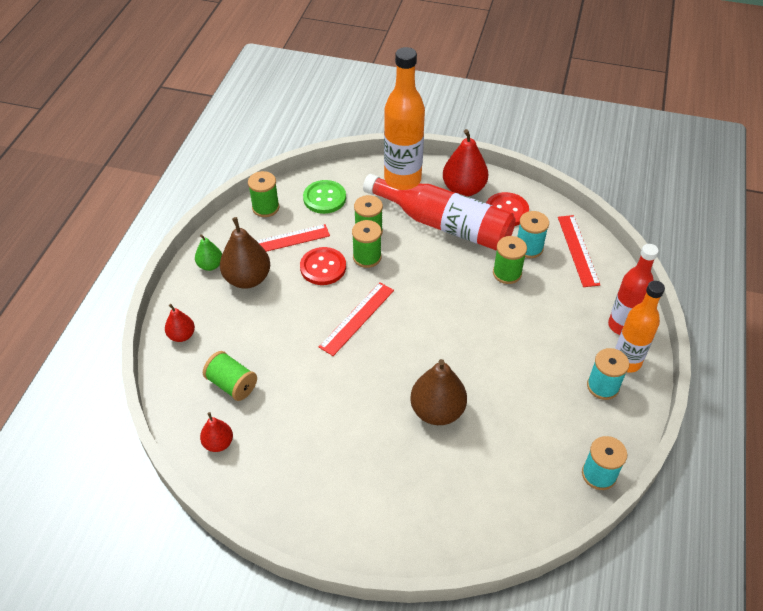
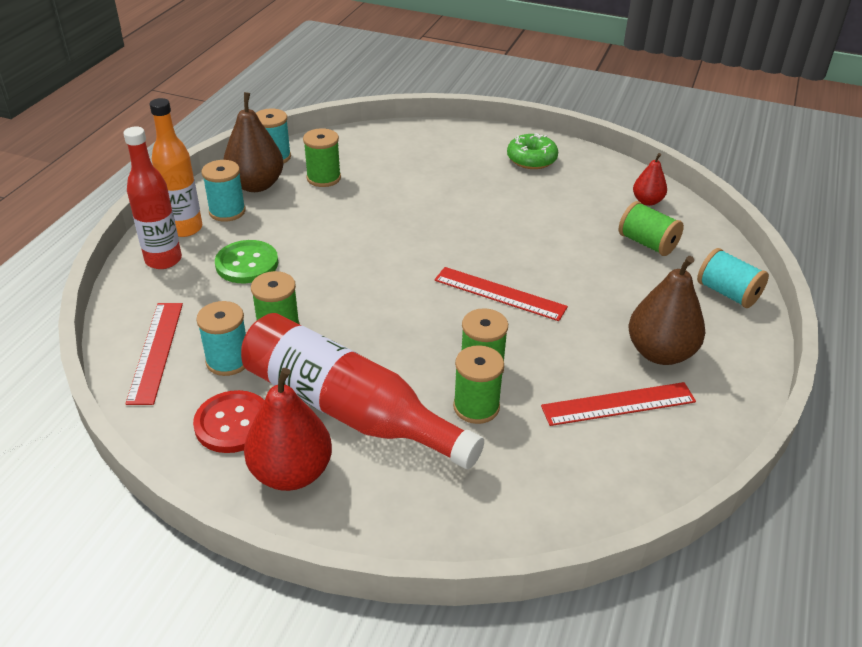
camera: 175 degrees left, 10 degrees down
red pear [165,304,195,342] -> turquoise spool [697,248,769,308]
green pear [195,234,222,271] -> none
green spool [248,171,279,217] -> green spool moved to [303,128,341,187]
red button [300,247,346,285] -> none
green button [303,180,346,214] -> green button moved to [215,240,278,283]
red ruler [319,282,394,356] -> red ruler turned 75 degrees clockwise [434,267,568,321]
orange bottle [384,47,425,185] -> none
brown pear [410,359,467,425] -> brown pear moved to [223,92,284,192]
none -> green donut [507,133,558,169]

